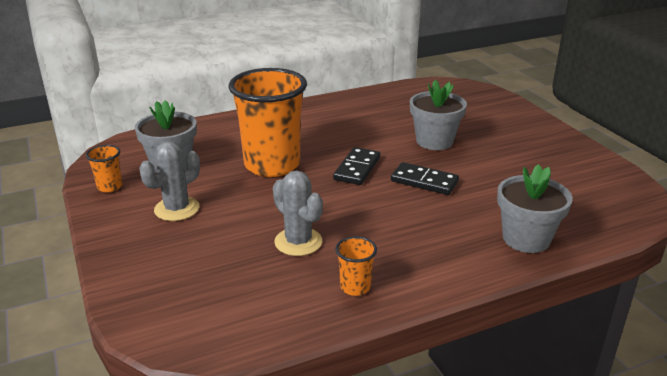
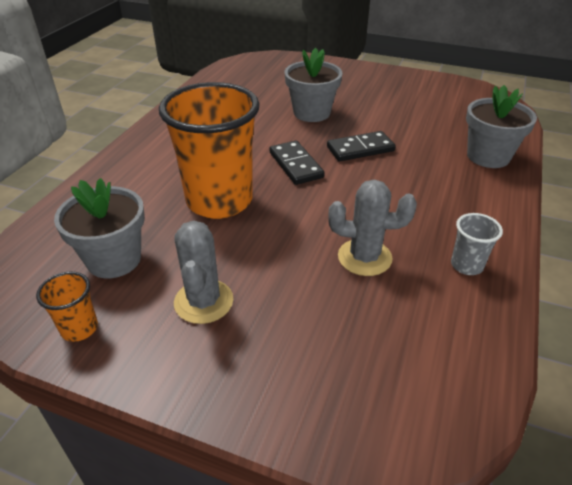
camera: 45 degrees left, 10 degrees up
orange cup [335,236,377,296] -> grey cup [451,213,503,275]

